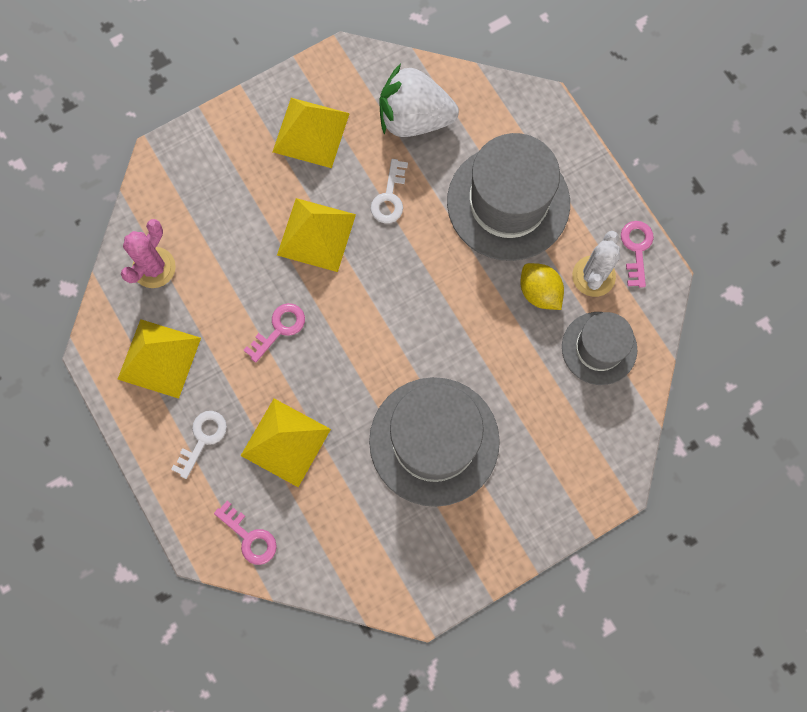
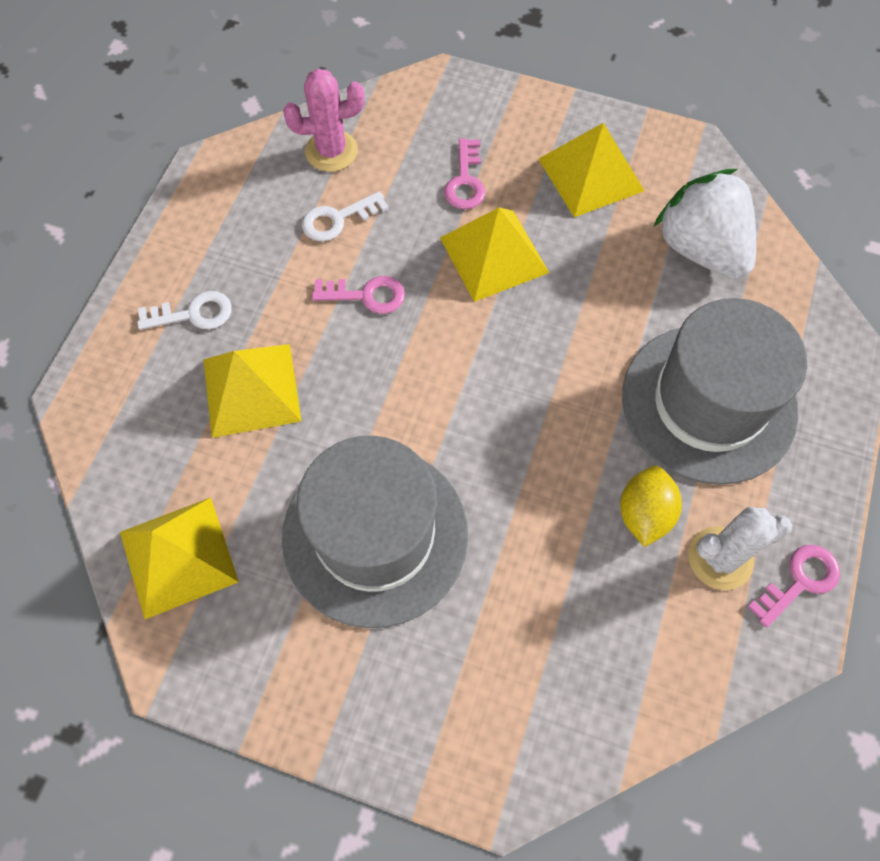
camera: 50 degrees right, 10 degrees down
yellow pyramid [117,319,201,399] -> yellow pyramid moved to [120,498,239,620]
pink key [214,501,277,565] -> pink key moved to [444,138,485,209]
white key [370,159,408,223] -> white key moved to [302,191,389,242]
grey hat [562,312,637,385] -> none

